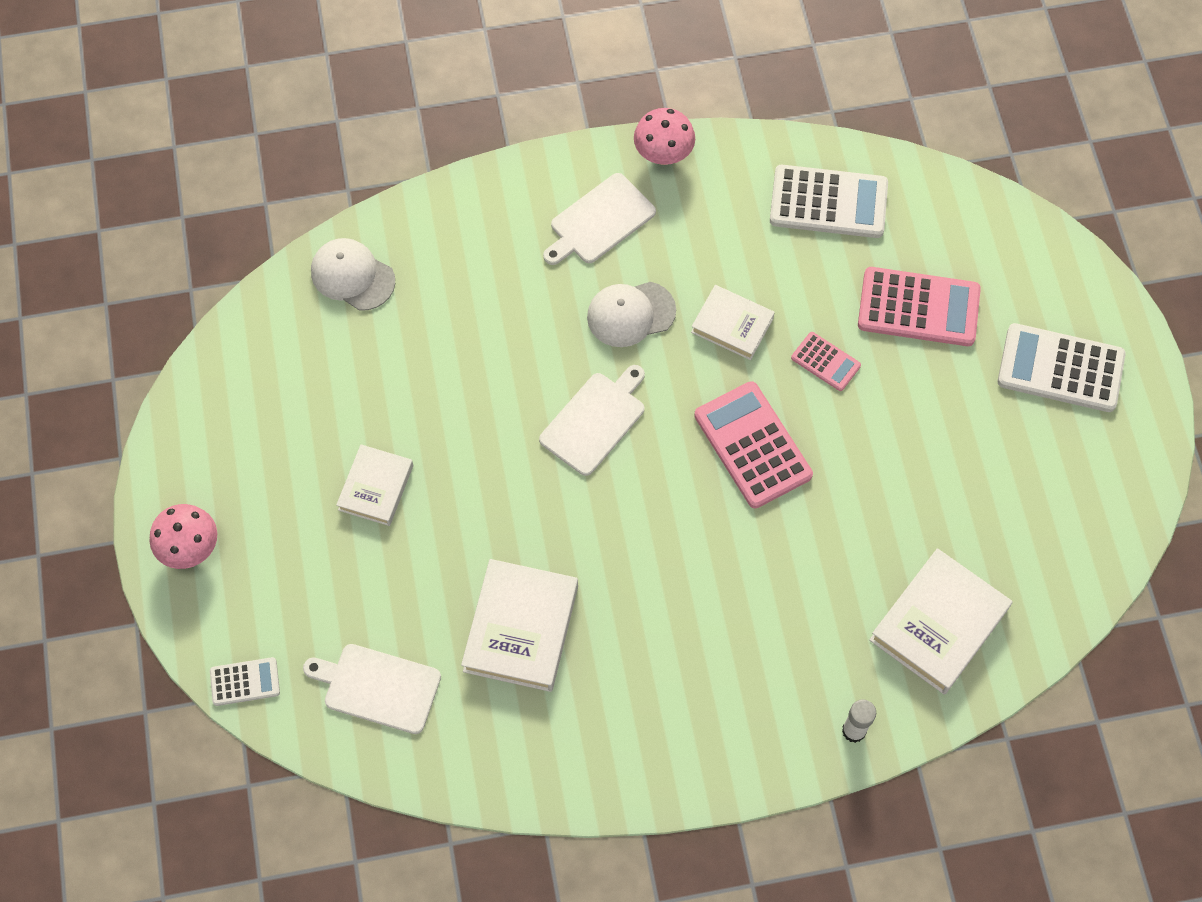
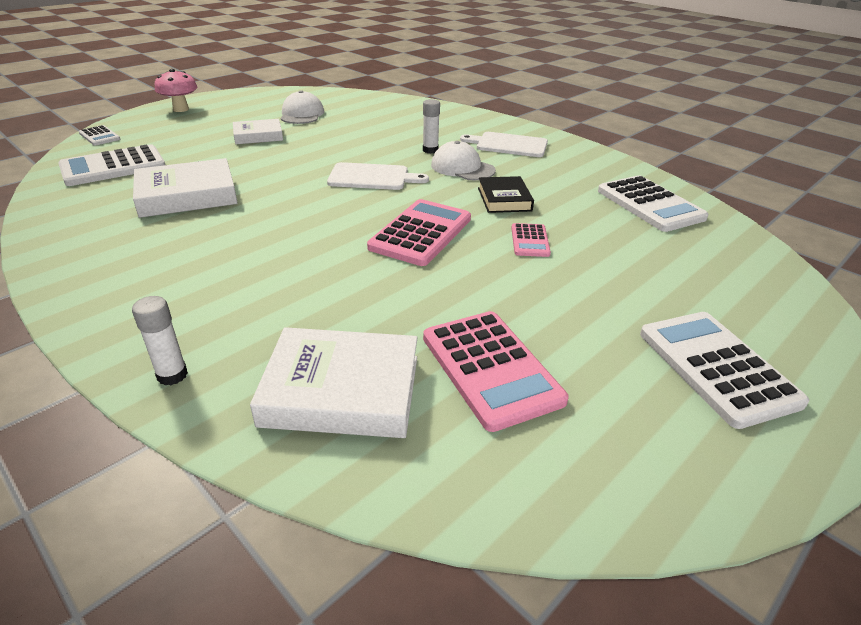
camera: 55 degrees right, 30 degrees down
white cutting board [303,644,441,734] -> white calculator [58,144,165,186]
white cap [311,238,395,311] -> white cap moved to [281,90,324,124]
pink mushroom [634,108,695,165] -> none
white book [691,285,775,360] -> black book [478,176,534,213]
pink calculator [858,267,981,346] -> pink calculator moved to [423,311,569,432]
none -> white glue stick [423,99,440,154]

